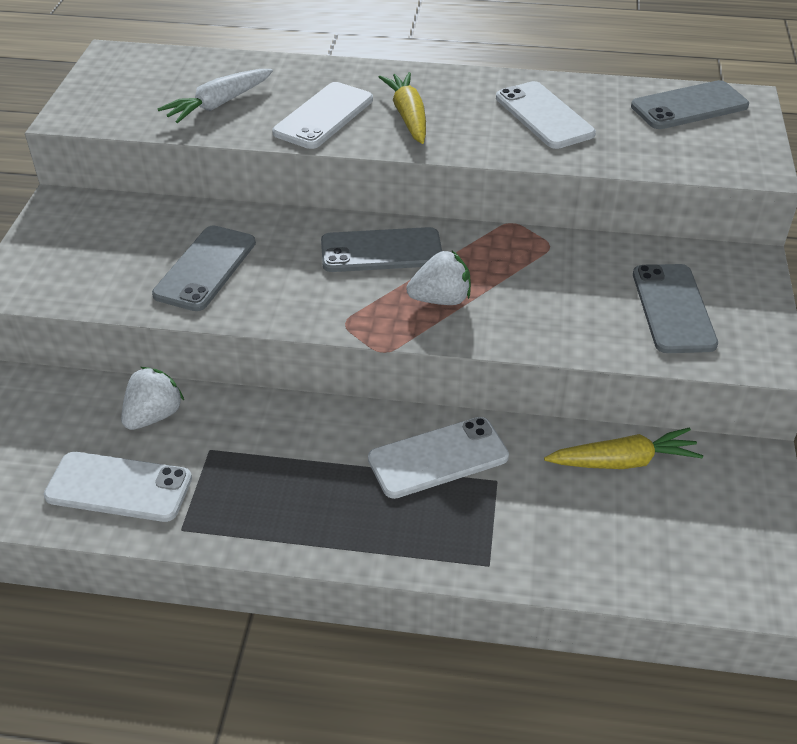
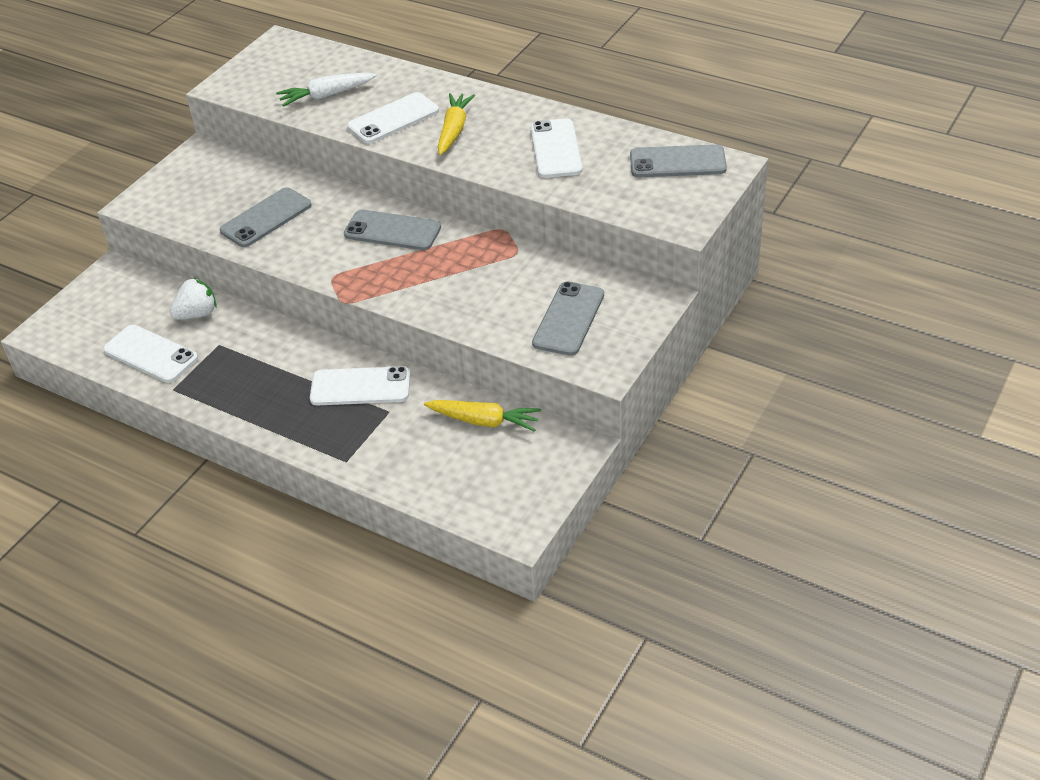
camera: 25 degrees right, 0 degrees up
white strawberry [406,251,471,305] -> none

